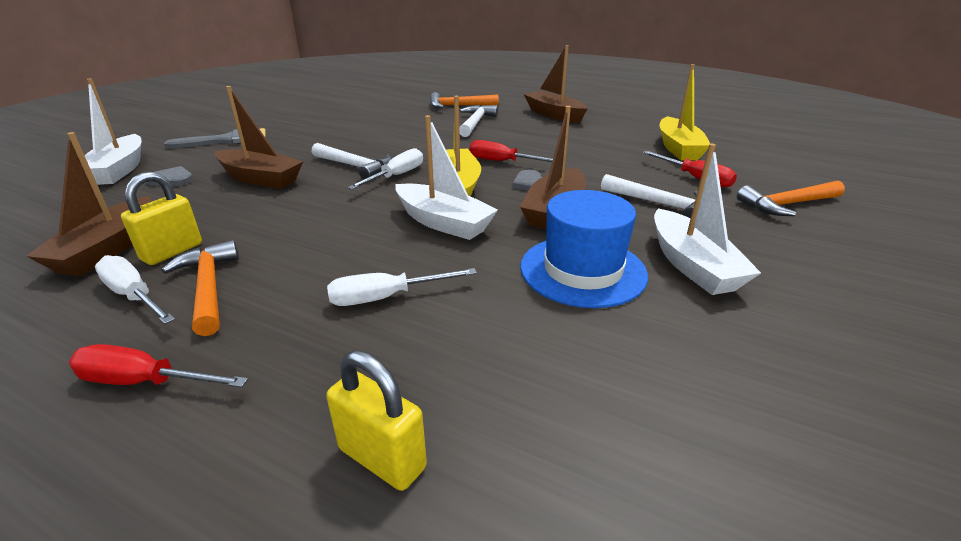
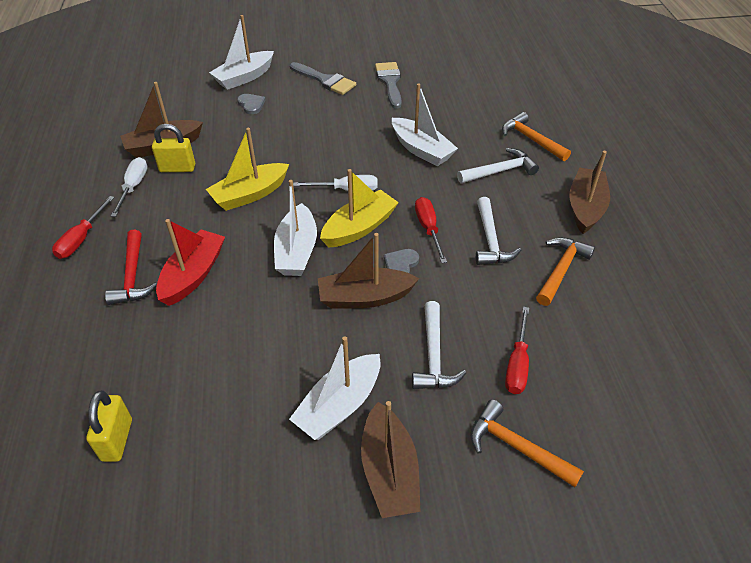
camera: 55 degrees right, 15 degrees up
red screwdriver [69,344,248,388] -> red screwdriver turned 135 degrees counterclockwise [52,196,115,259]
orange hammer [161,240,239,336] -> orange hammer moved to [536,237,595,306]
brown boat [214,86,303,189] -> brown boat moved to [361,401,421,518]
white hammer [312,143,392,179] -> white hammer moved to [476,197,521,265]
yellow padlock [326,350,427,491] -> yellow padlock moved to [86,391,132,462]
white screwdriver [327,268,477,306] -> red boat [156,219,225,306]
blue hat [520,190,648,308] -> none
yellow boat [660,64,710,161] -> yellow boat moved to [206,128,289,211]
none -> red hammer [105,230,157,305]
none -> grey brush [375,62,402,109]
none -> white boat [392,83,458,166]

